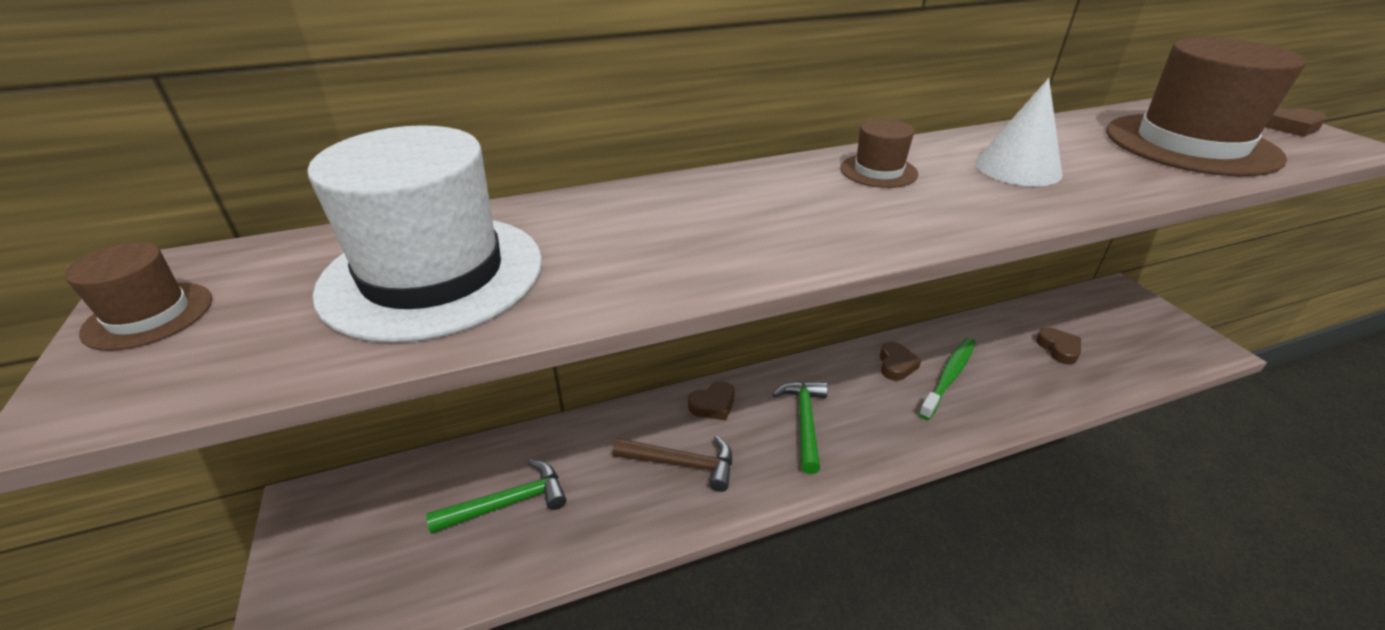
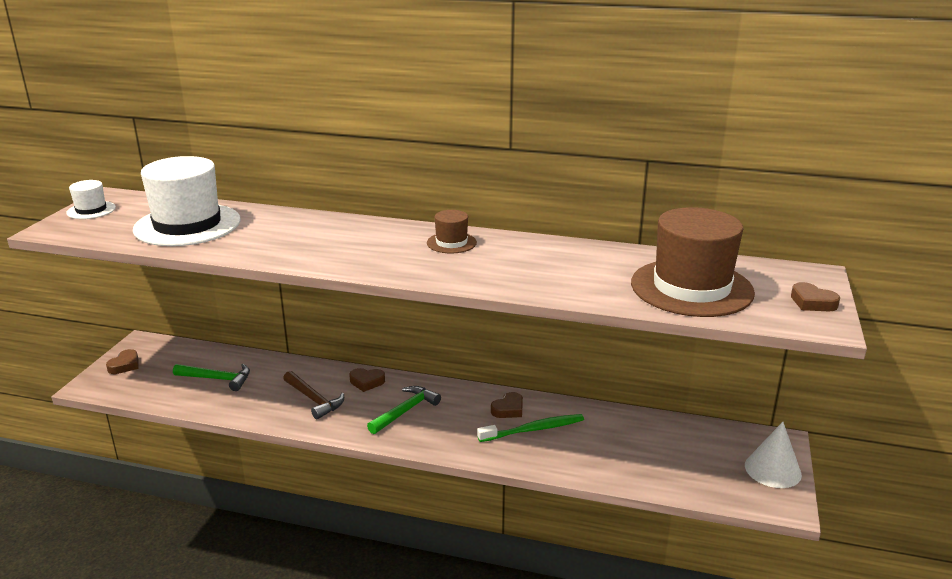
camera: 35 degrees right, 10 degrees down
brown hat [65,242,212,351] -> white hat [66,180,116,219]
white cone [975,78,1062,186] -> white cone moved to [745,422,802,488]
brown heart [1036,328,1081,365] -> brown heart moved to [106,349,139,374]

